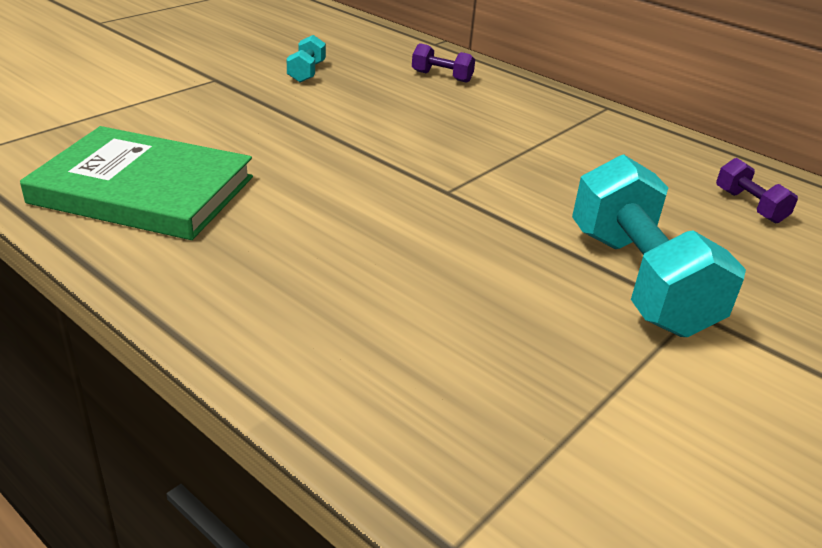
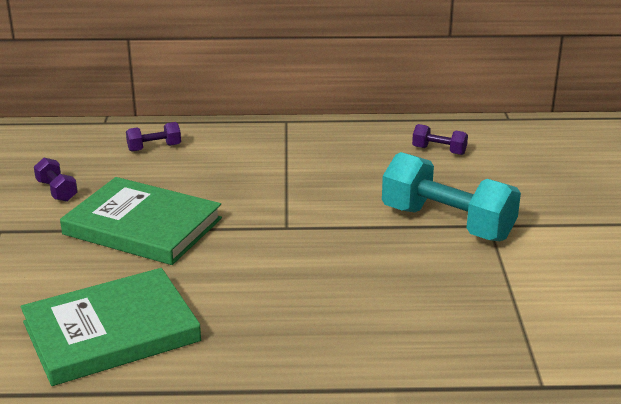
camera: 40 degrees left, 5 degrees down
turquoise dumbbell [287,35,326,83] -> purple dumbbell [34,157,78,202]
none -> green book [60,177,222,265]

